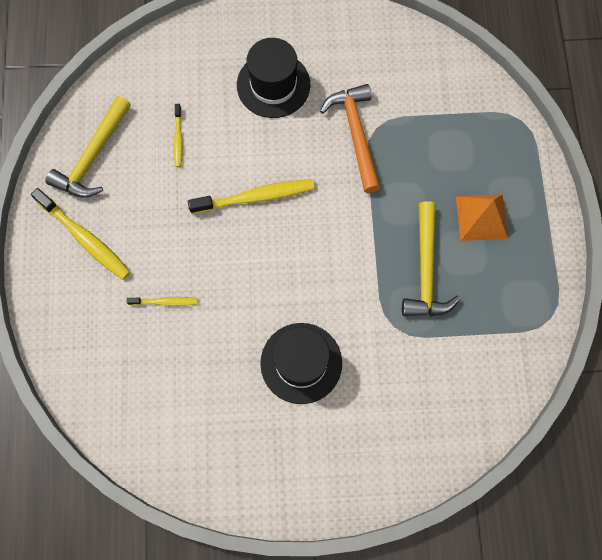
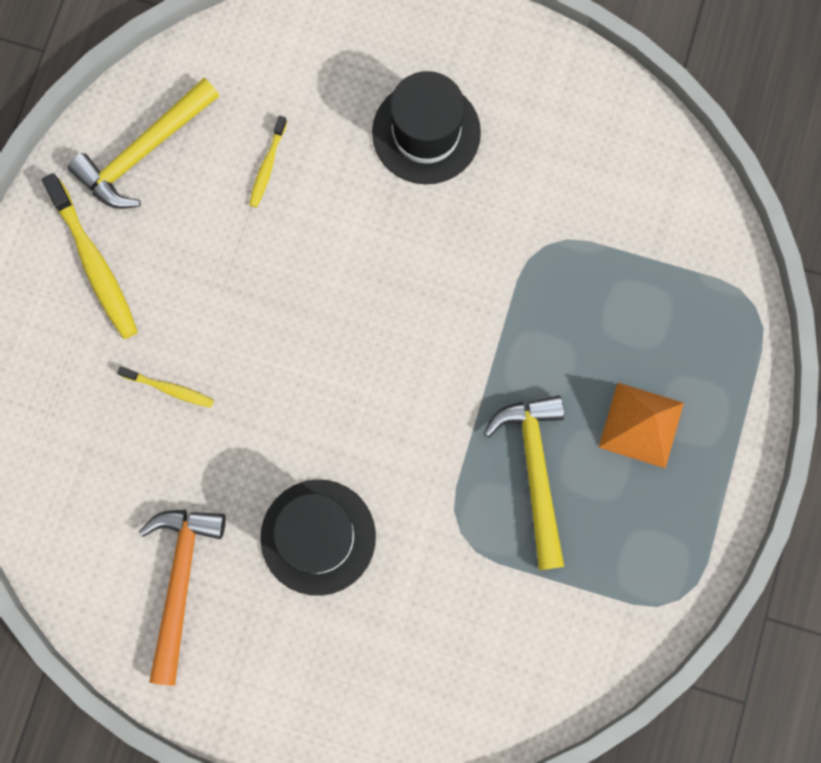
camera: 20 degrees right, 5 degrees up
yellow toothbrush [188,179,315,214] -> none
orange hammer [320,84,381,193] -> orange hammer moved to [139,510,226,686]
yellow hammer [402,201,460,316] -> yellow hammer turned 150 degrees clockwise [484,395,564,570]

